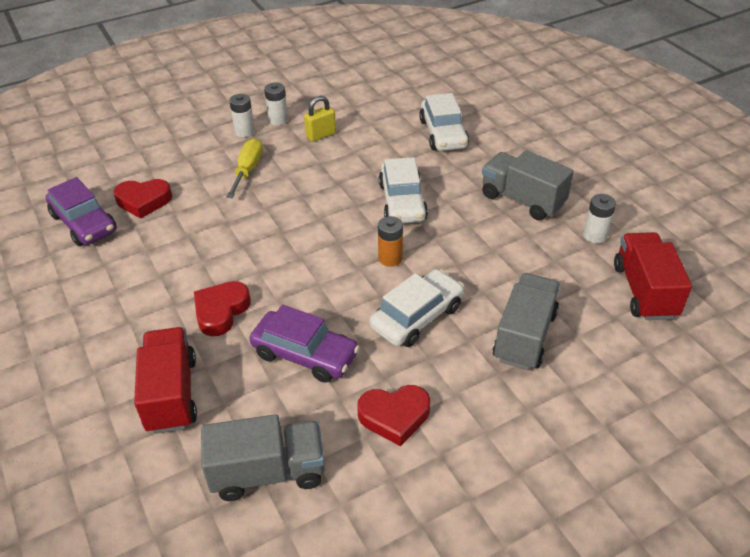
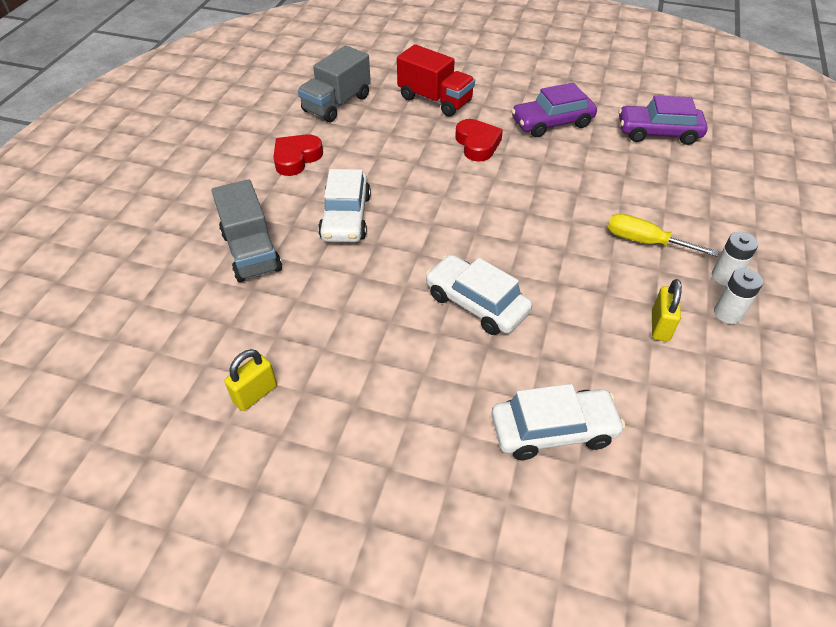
camera: 135 degrees right, 5 degrees up
red heart [114,179,172,219] -> none
yellow screwdriver [226,138,263,198] -> yellow screwdriver turned 150 degrees clockwise [608,213,719,257]
purple car [249,305,360,383] -> purple car moved to [511,82,597,137]
orange battery [378,216,403,267] -> none
white car [419,93,469,151] -> white car turned 135 degrees clockwise [491,384,625,460]
grey truck [482,150,574,221] -> none
white battery [583,194,616,243] -> yellow padlock [224,349,277,411]
red truck [614,232,692,320] -> none

